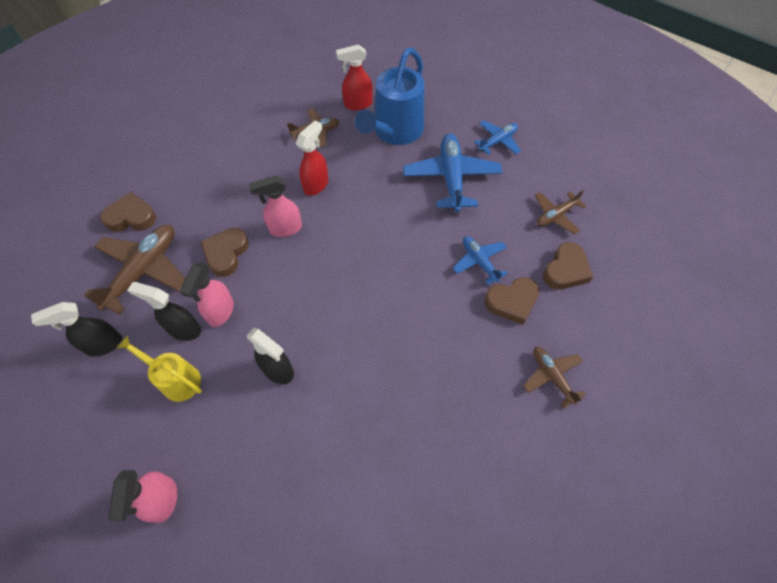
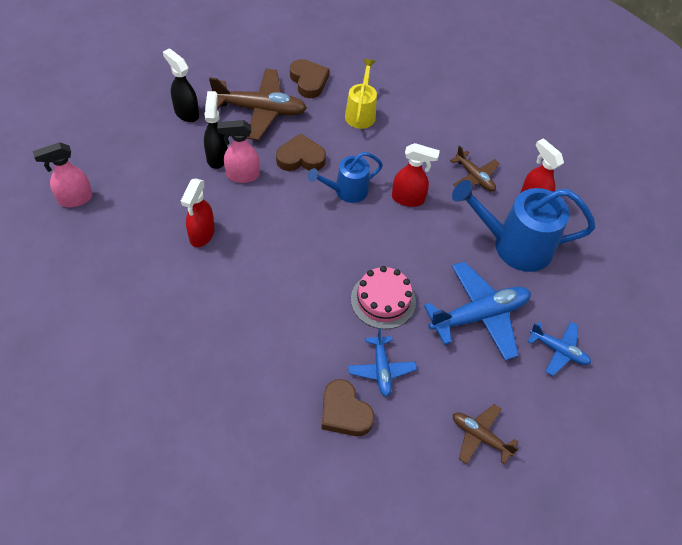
camera: 65 degrees right, 5 degrees down
yellow watering can [116,336,202,402] -> yellow watering can moved to [345,59,377,129]
black spray bottle [247,328,294,384] -> red spray bottle [181,179,215,247]
pink spray bottle [249,176,302,237] -> blue watering can [308,152,383,203]
blue plane [453,236,508,285] -> blue plane turned 135 degrees clockwise [348,328,417,397]
brown plane [523,347,586,408] -> none
brown heart [543,242,593,289] -> none
none -> pink cake [351,266,416,329]

